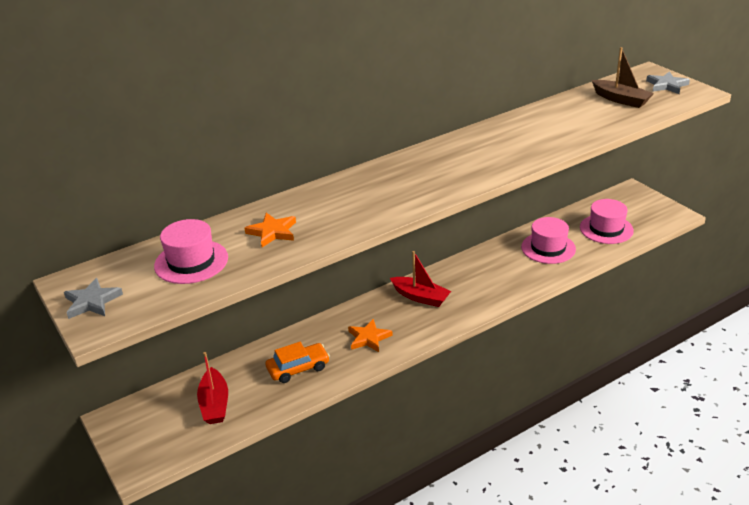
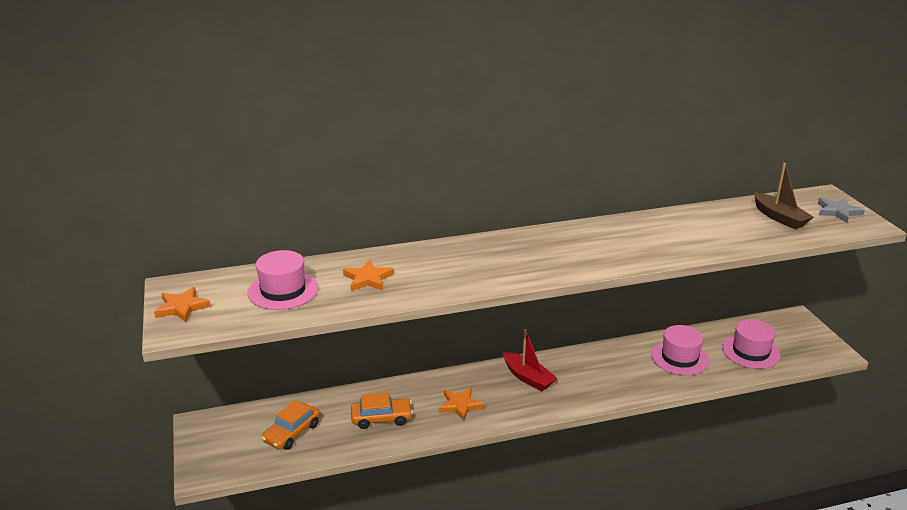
camera: 15 degrees right, 5 degrees down
grey star [64,278,123,319] -> orange star [154,287,211,322]
red boat [197,352,228,424] -> orange car [262,400,320,450]

